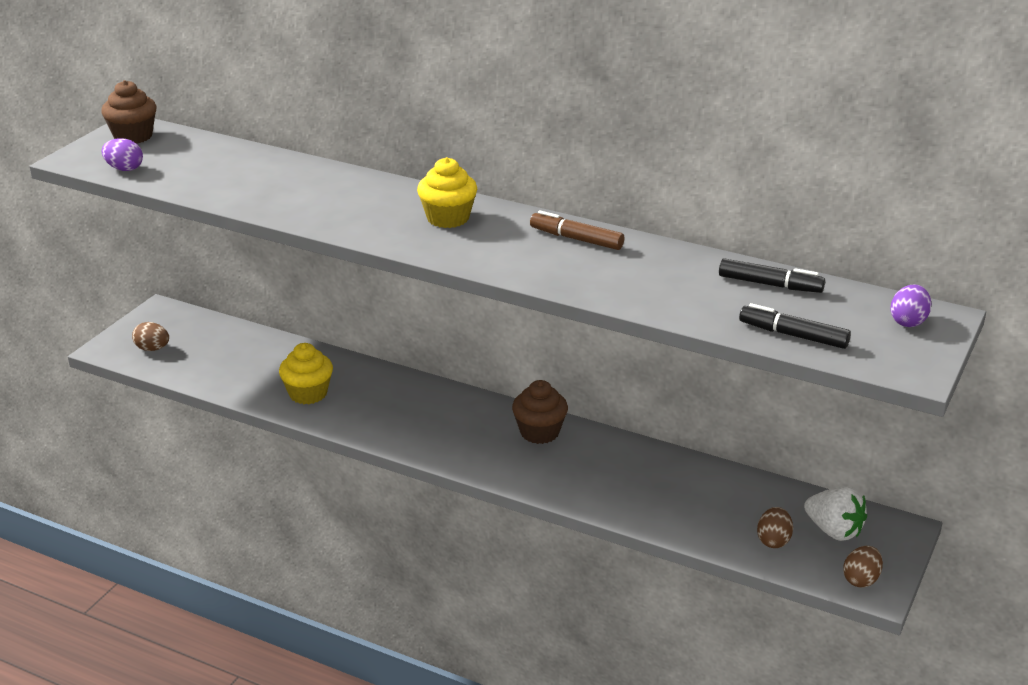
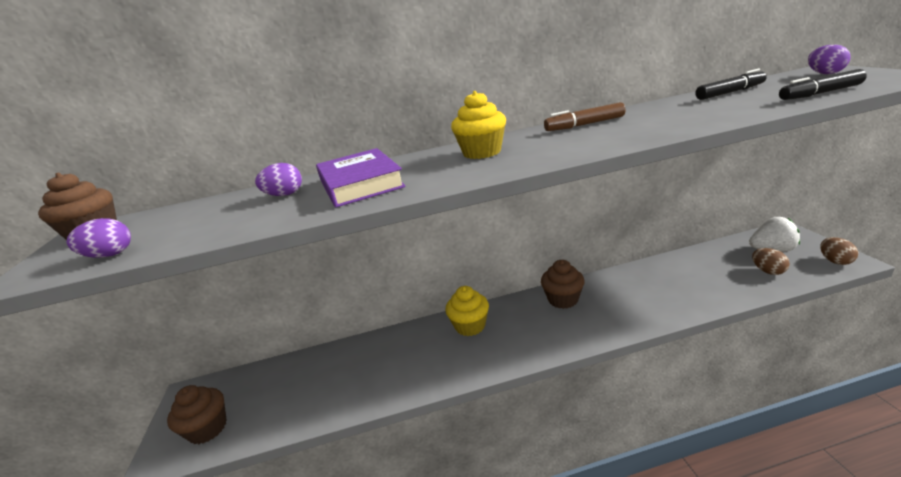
camera: 35 degrees left, 5 degrees down
brown egg [132,322,169,351] -> brown cupcake [167,385,227,444]
yellow cupcake [279,343,333,404] -> yellow cupcake moved to [445,286,489,336]
none -> purple egg [255,163,302,196]
none -> purple book [316,148,406,207]

